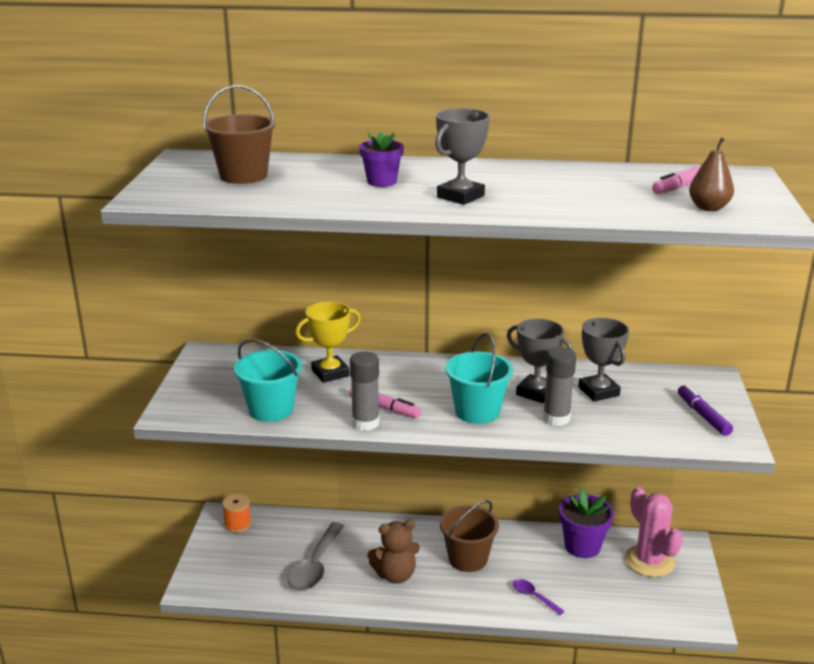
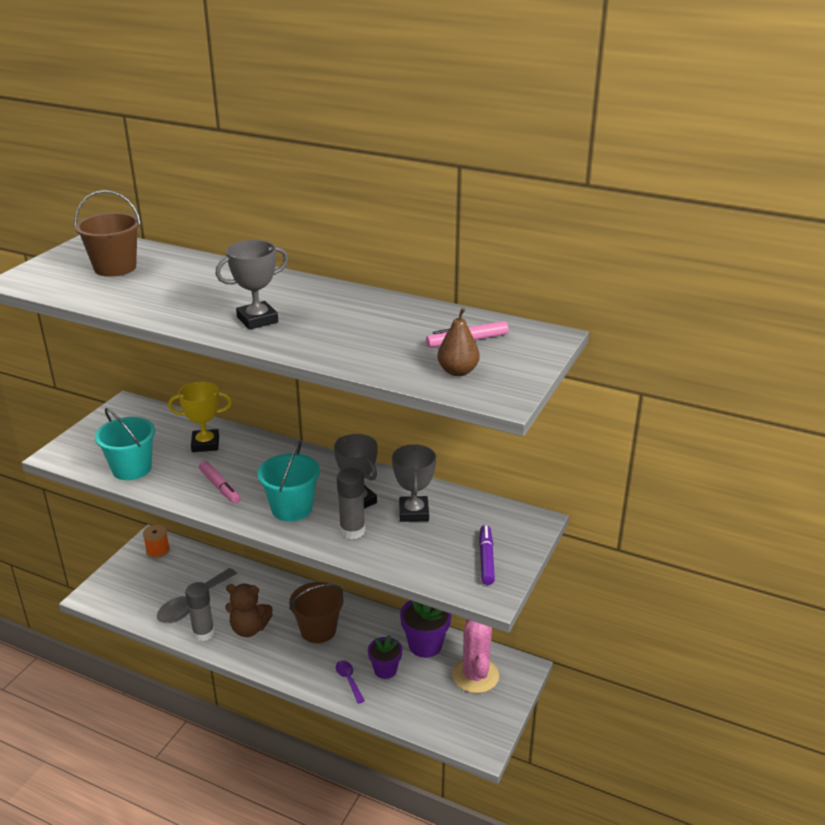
camera: 20 degrees right, 5 degrees up
grey glue stick [350,351,380,431] -> grey glue stick moved to [185,582,215,641]
purple flower pot [359,132,404,187] -> purple flower pot moved to [368,635,402,679]

